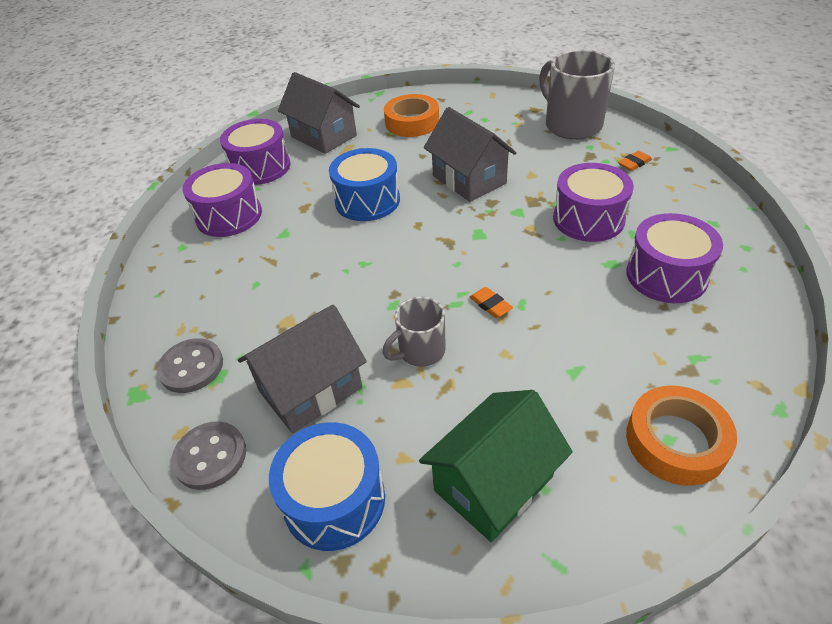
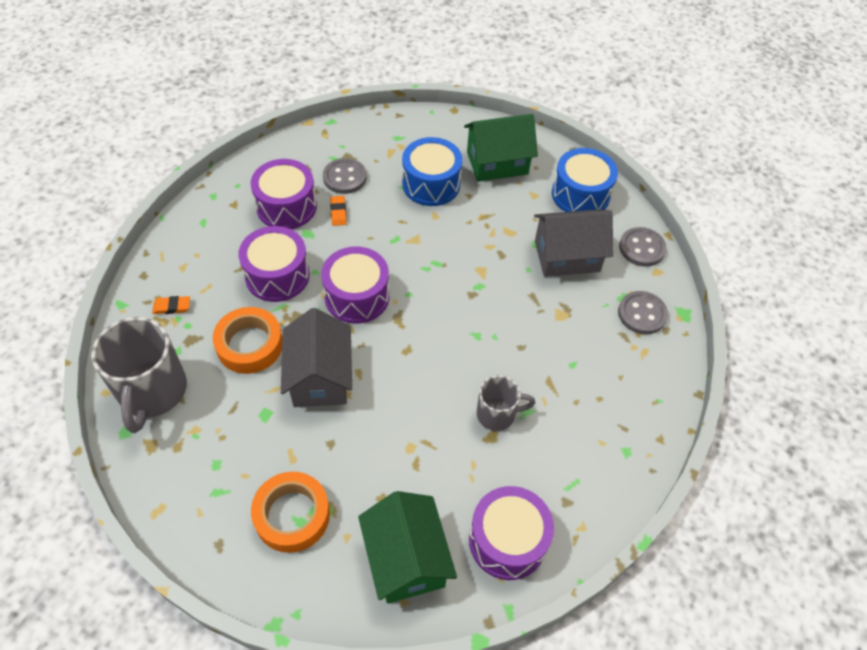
camera: 155 degrees left, 10 degrees up
purple drum [182,163,262,237] -> purple drum moved to [321,247,389,324]
grey house [278,72,360,154] -> green house [358,491,457,604]
blue drum [329,148,400,221] -> blue drum moved to [402,137,463,206]
grey mug [382,297,446,367] -> grey mug moved to [477,375,535,431]
orange eraser [470,287,513,318] -> orange eraser moved to [330,196,347,226]
orange tape [626,386,737,486] -> orange tape moved to [213,307,282,374]
none -> grey button [323,158,367,194]

